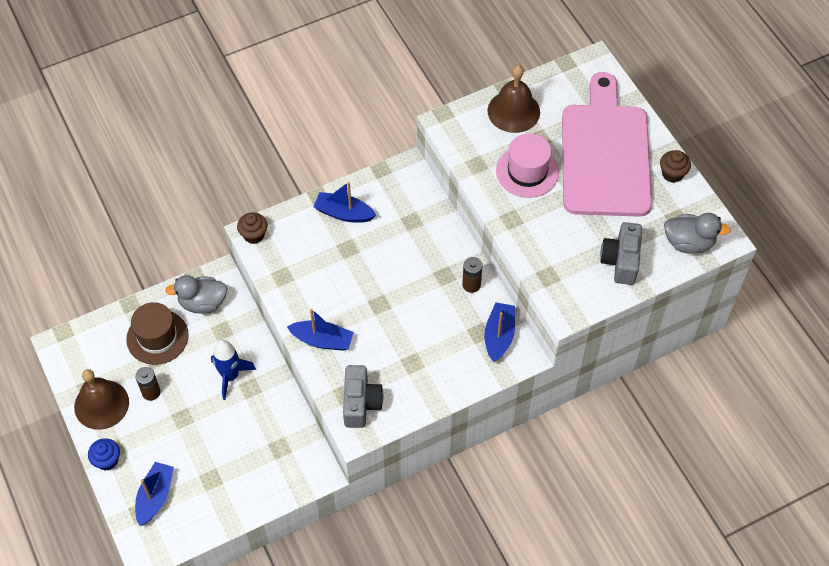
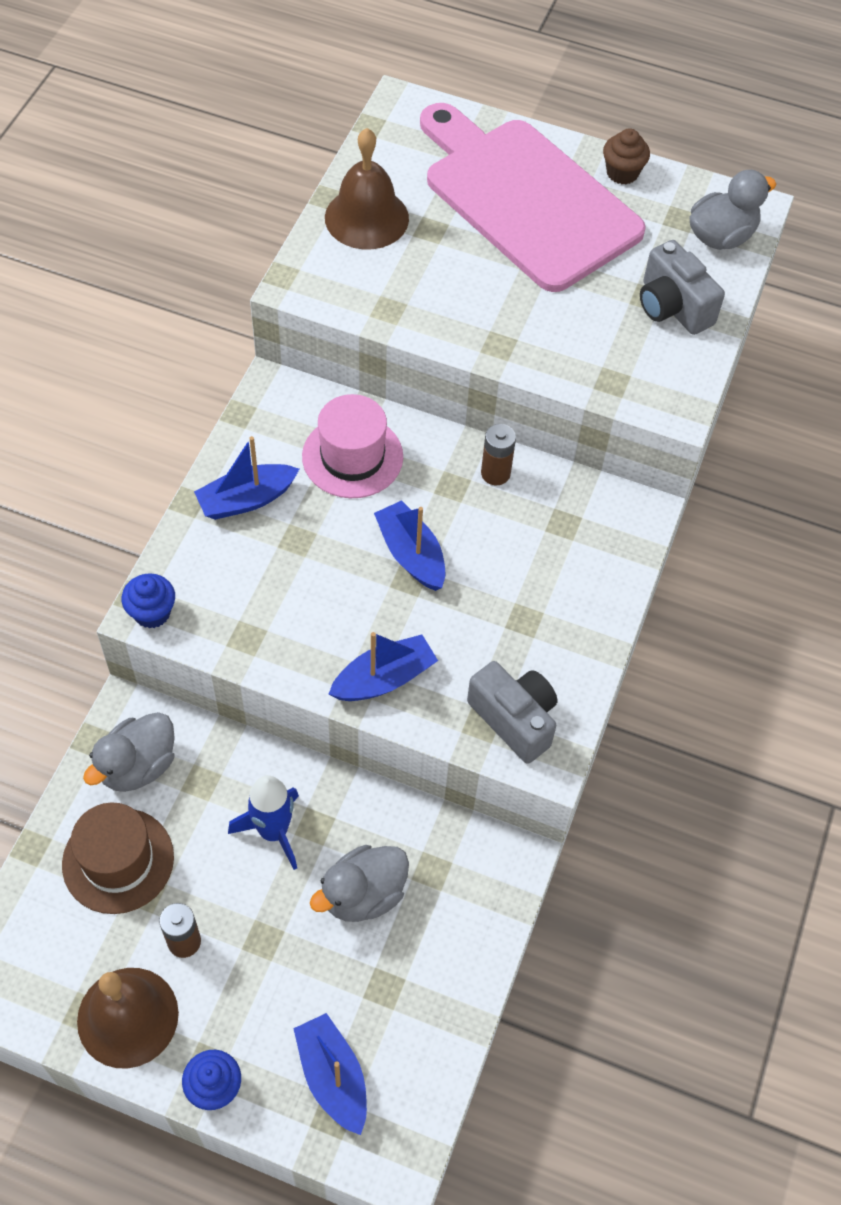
camera: 45 degrees left, 0 degrees up
brown cupcake [237,212,267,244] -> blue cupcake [121,573,175,629]
blue boat [484,302,515,362] -> blue boat moved to [374,500,445,591]
pink hat [496,133,559,198] -> pink hat moved to [302,394,403,498]
none -> grey duck [310,845,409,922]

